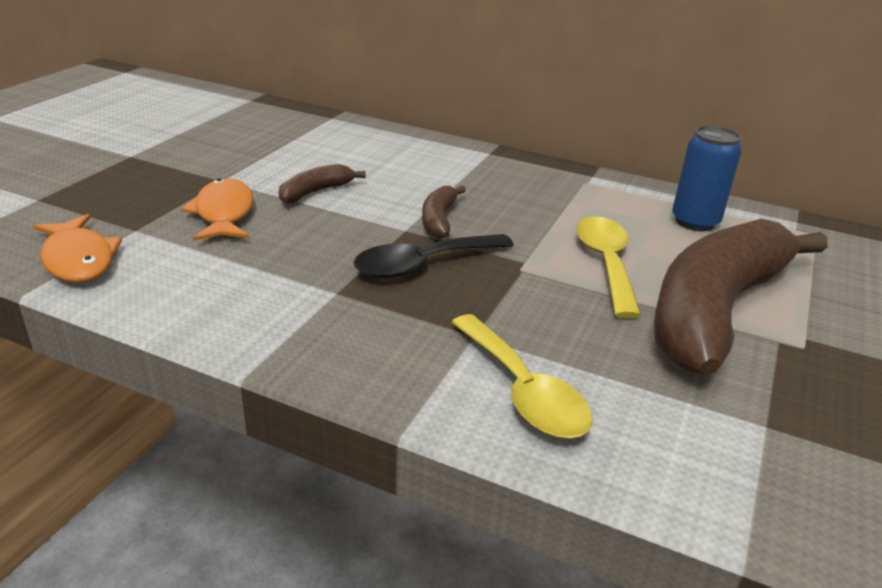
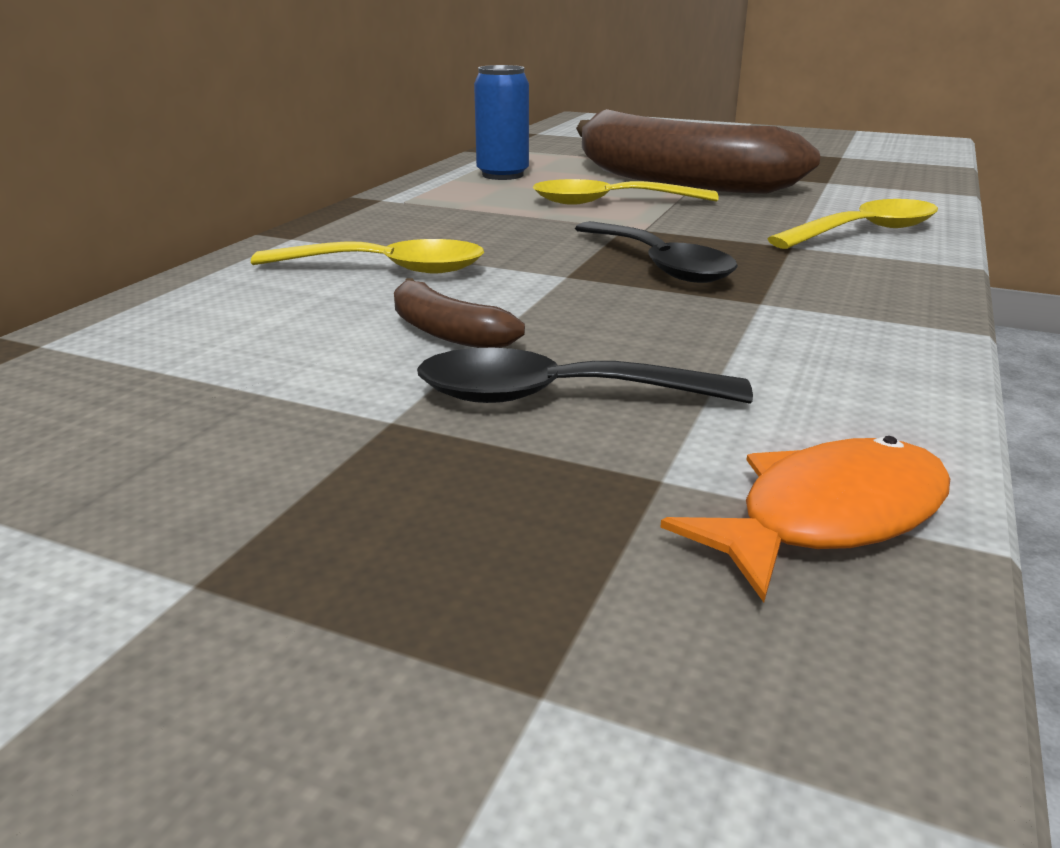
camera: 90 degrees left, 5 degrees down
orange fish [181,178,254,241] -> black spoon [417,347,753,404]
brown banana [422,186,466,239] -> none
none -> yellow spoon [251,239,484,274]

